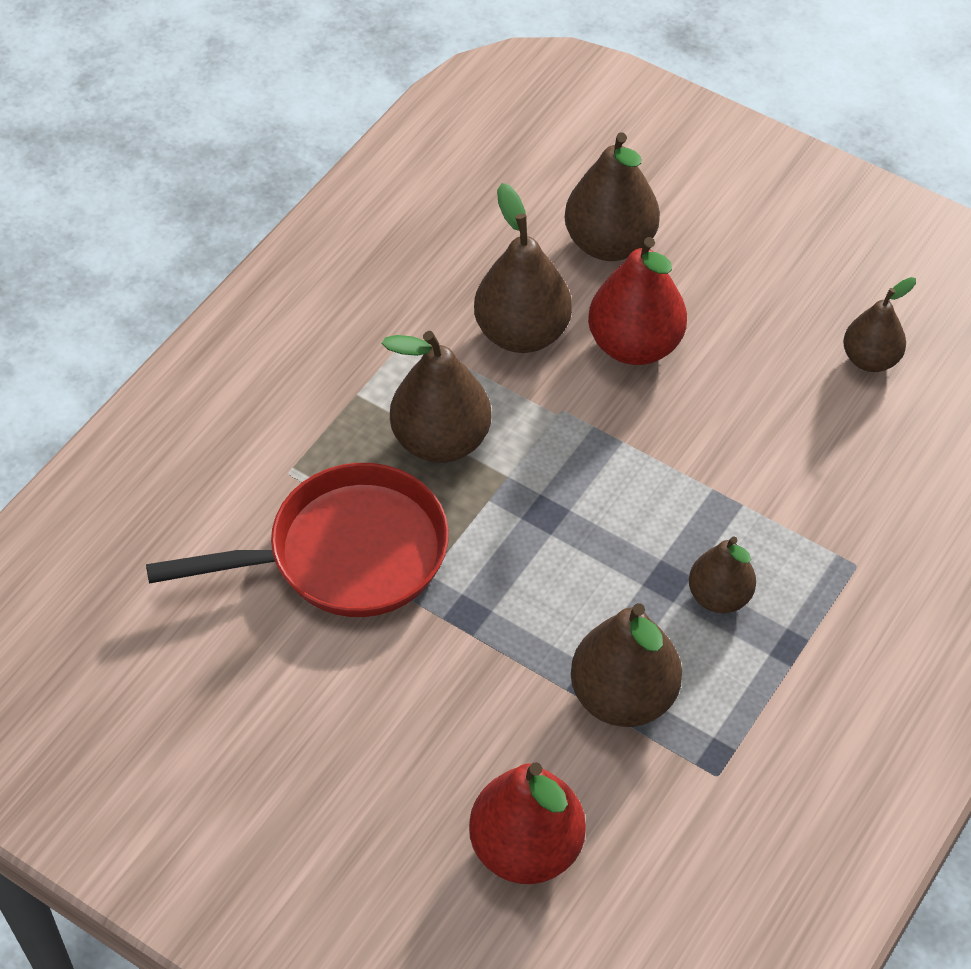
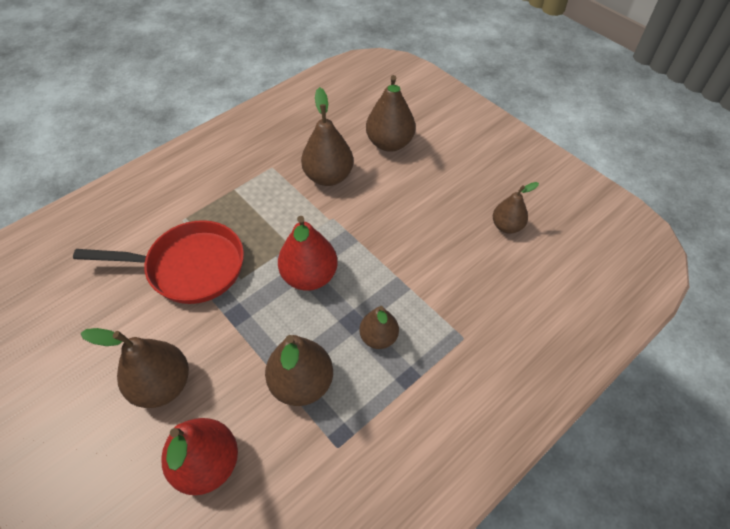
camera: 15 degrees right, 0 degrees up
brown pear [381,331,492,463] -> brown pear moved to [80,328,189,408]
red pear [588,237,687,365] -> red pear moved to [278,216,338,291]

